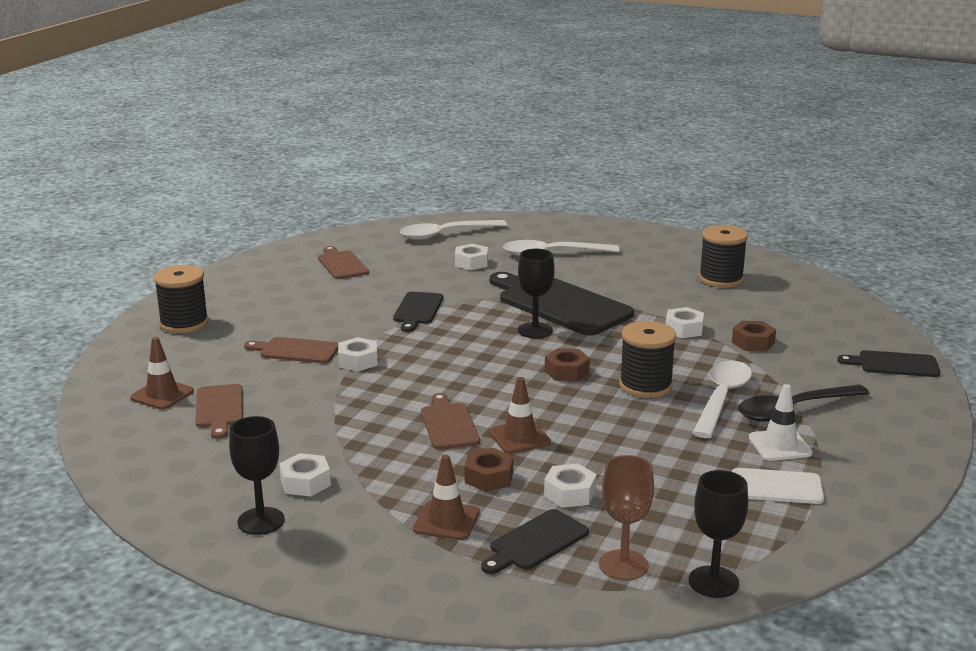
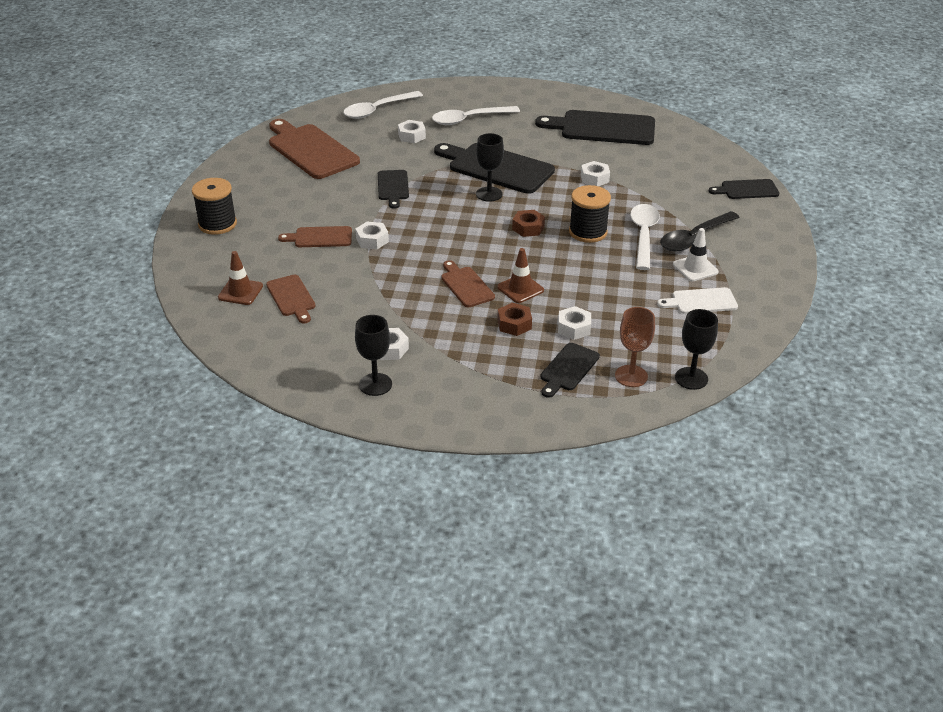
camera: 15 degrees left, 15 degrees up
brown cutting board [318,246,369,279] -> brown cutting board [269,119,360,179], size x1.89
brown traffic cone [413,455,479,540] -> none
black spool [699,225,748,287] -> black cutting board [535,110,655,145]
brown nut [732,321,776,352] -> none

